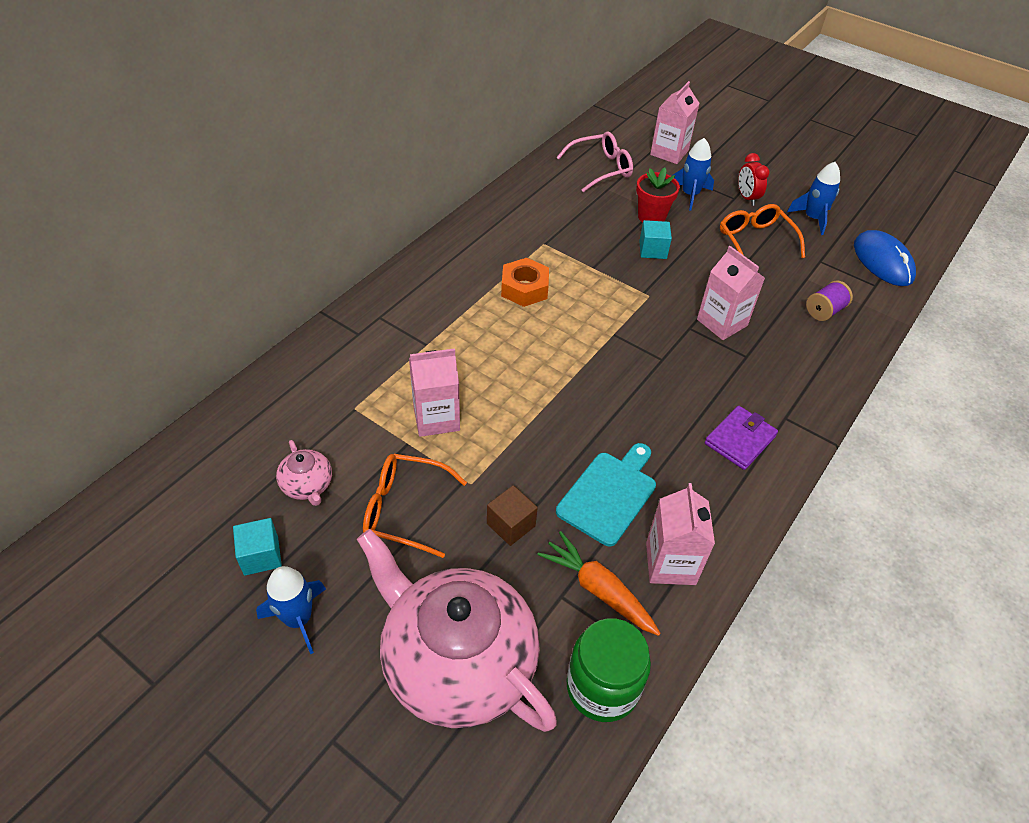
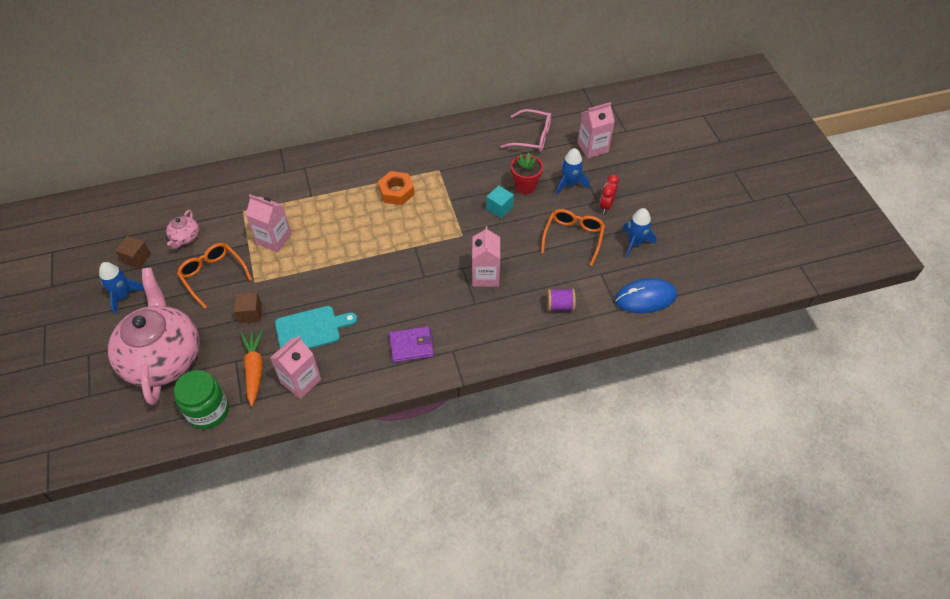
camera: 40 degrees right, 5 degrees up
turquoise cube [233,518,282,576] -> brown cube [115,236,151,269]
blue mouse [854,230,916,286] -> blue mouse turned 60 degrees clockwise [615,278,677,313]

